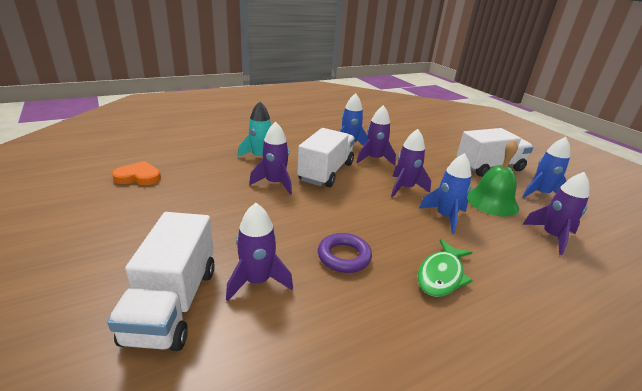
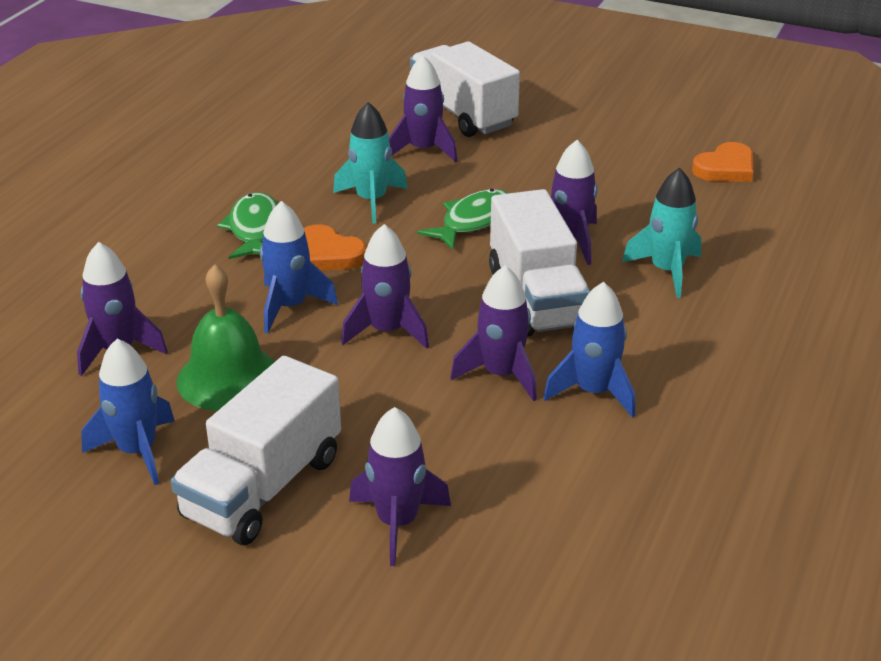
camera: 145 degrees right, 5 degrees up
purple ring [318,233,372,273] -> turquoise rocket [333,102,408,224]
none -> orange heart [304,225,367,271]
none -> purple rocket [349,407,451,566]
none -> green fish [417,189,508,250]

